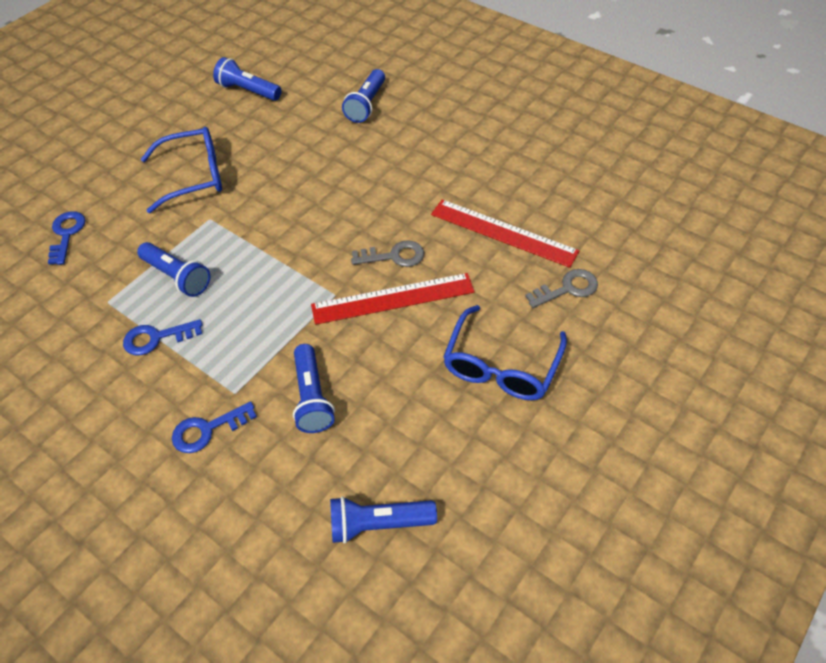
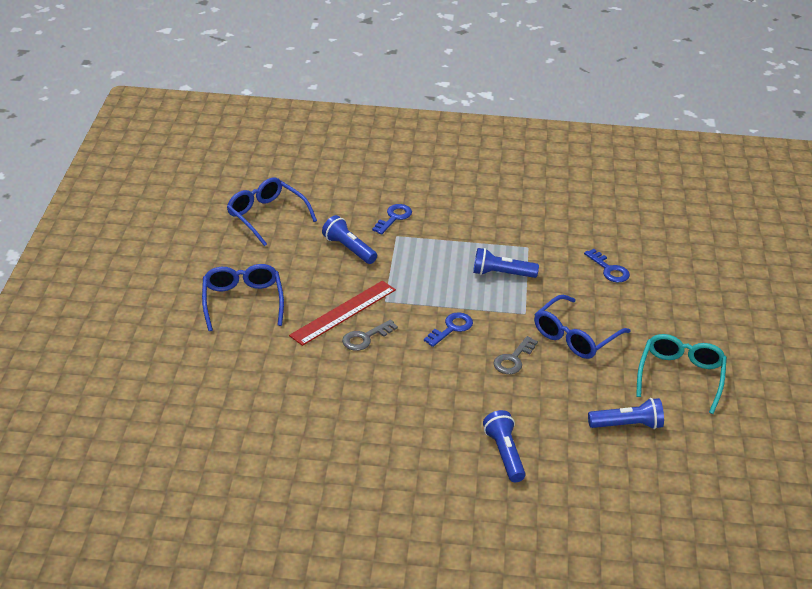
camera: 145 degrees right, 15 degrees down
blue key [123,319,202,355] -> blue key moved to [424,312,473,347]
blue flashlight [330,496,437,544] -> blue glasses [227,177,317,246]
red ruler [431,199,579,268] -> none
grey key [525,269,598,308] -> grey key moved to [493,336,538,374]
none -> turquoise glasses [636,334,727,414]

